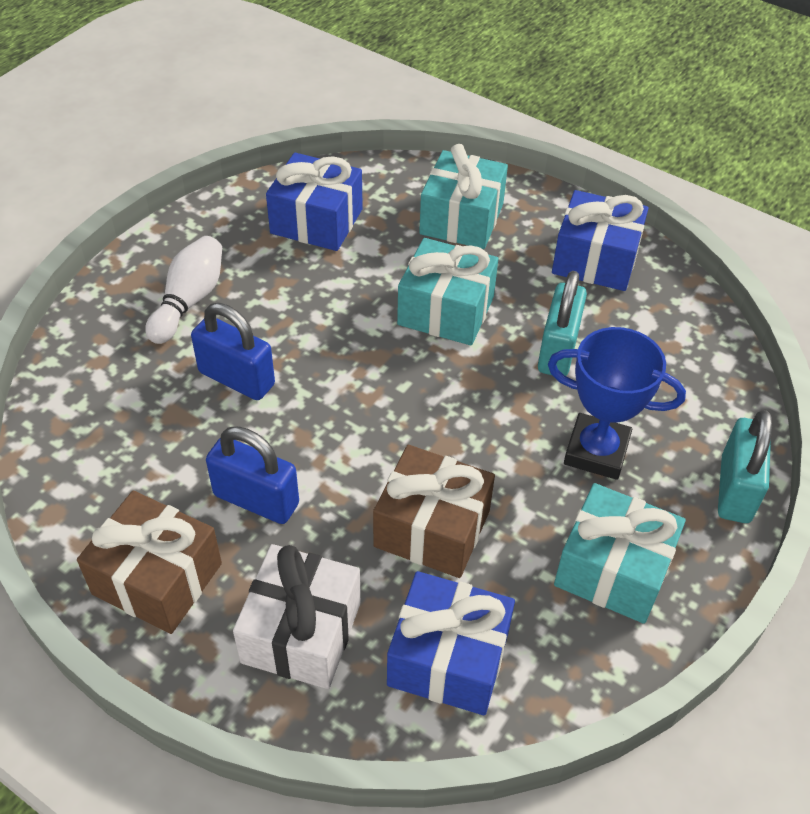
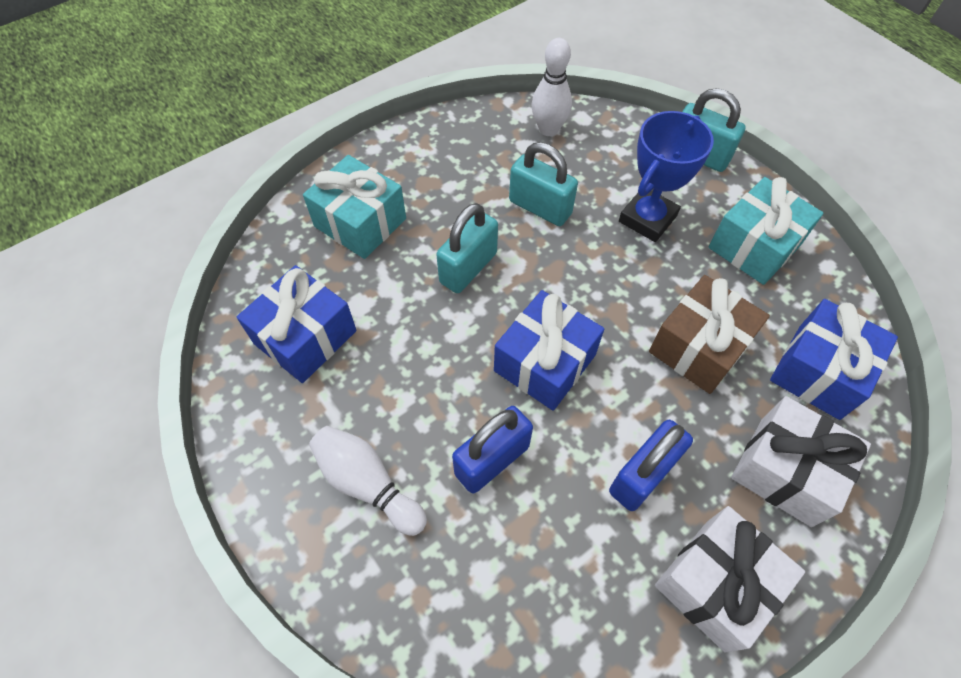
camera: 70 degrees left, 10 degrees up
brown gift [77,491,222,634] -> white gift [655,506,805,653]
turquoise gift [397,238,498,345] -> turquoise padlock [436,203,498,293]
blue gift [552,190,649,291] -> blue gift moved to [494,290,604,411]
none -> white bowling pin [532,38,572,136]

